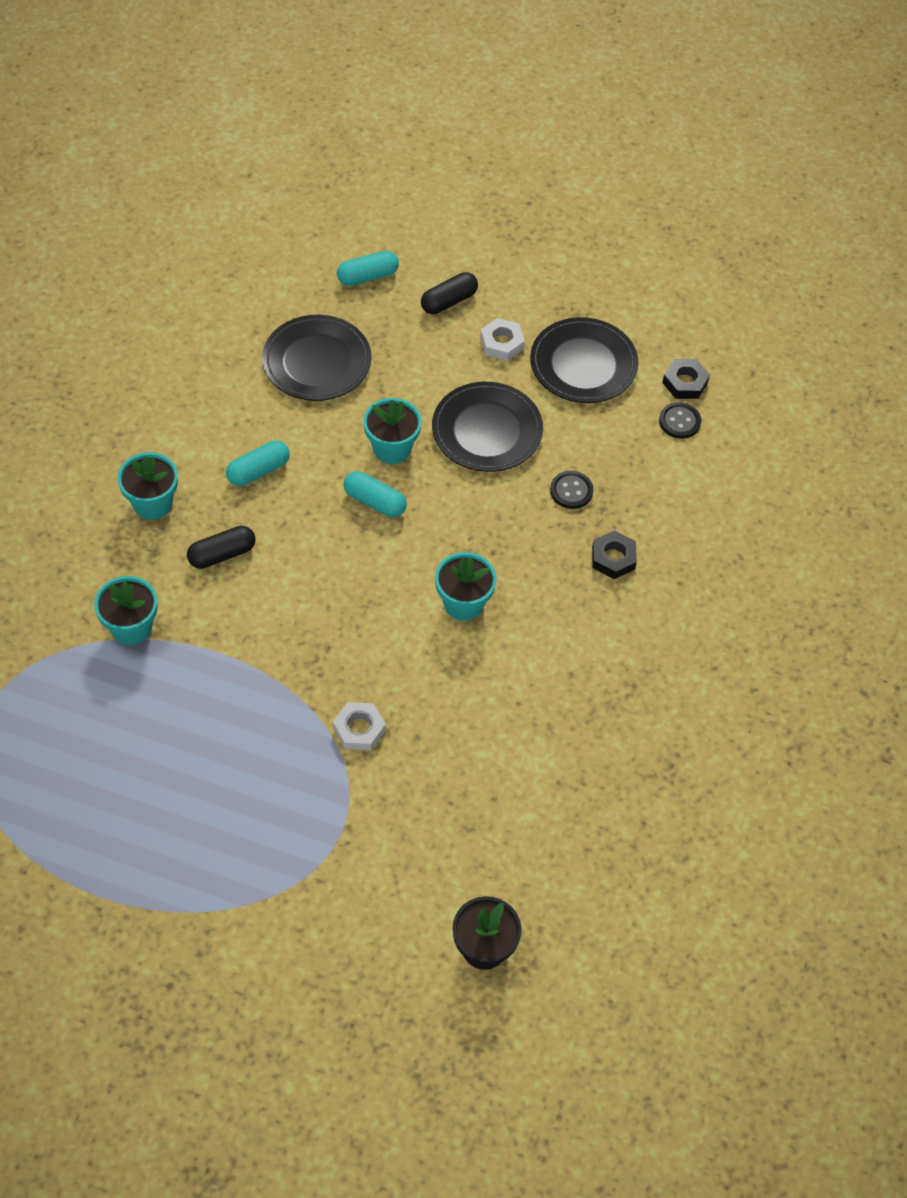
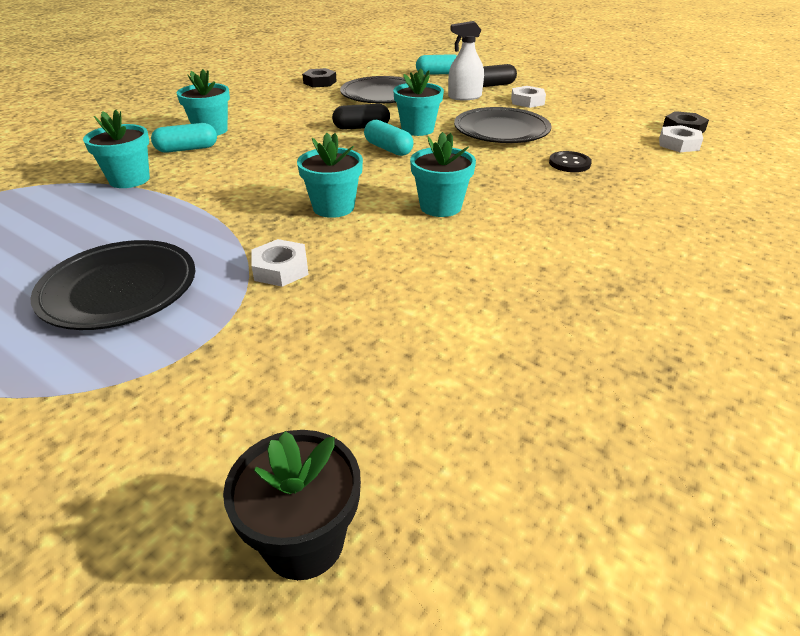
camera: 20 degrees right, 20 degrees down
black capsule [187,526,256,569] -> black capsule moved to [332,104,390,130]
turquoise capsule [226,441,290,486] -> turquoise capsule moved to [151,123,217,153]
black plate [530,317,639,403] -> black plate moved to [30,240,195,330]
black nut [592,530,637,579] -> black nut moved to [302,68,337,88]
black button [659,402,701,439] -> white nut [659,125,703,152]
none -> turquoise flower pot [297,133,363,218]
none -> white spray bottle [448,21,484,100]

